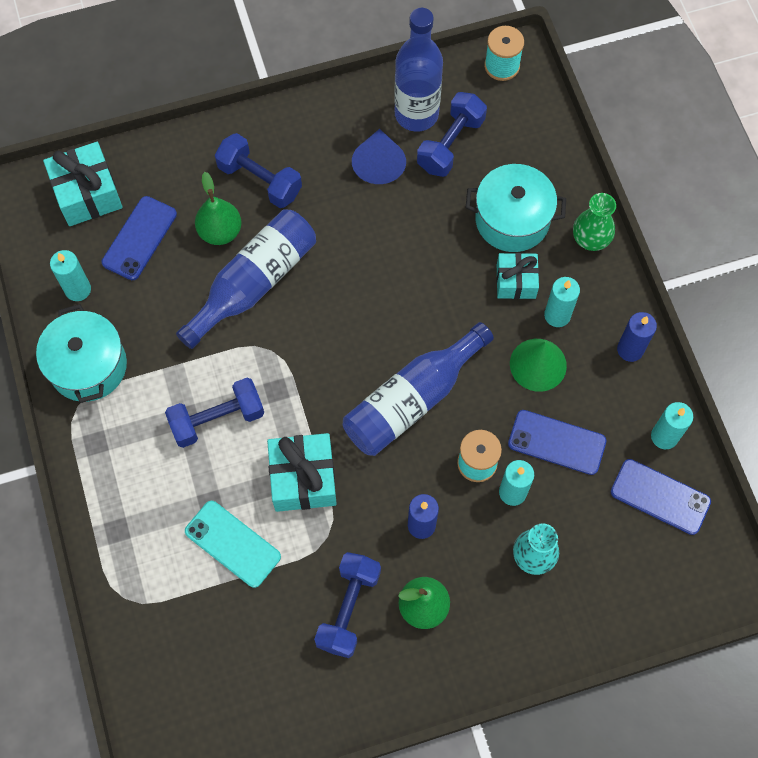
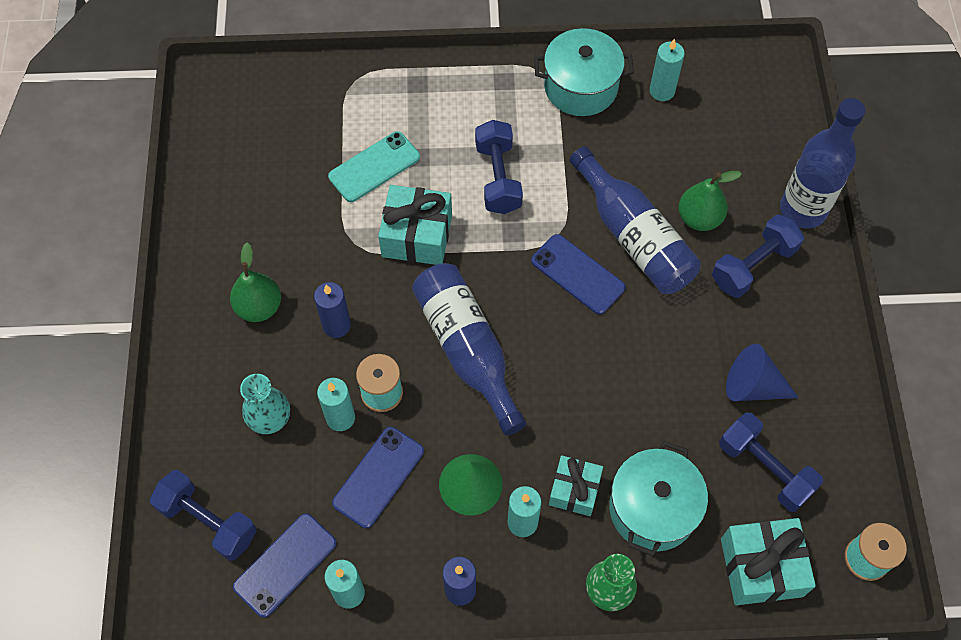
camera: 105 degrees right, 5 degrees down
turquoise gift [43,142,123,226] -> turquoise gift moved to [721,518,816,605]
blue phone [102,196,177,280] -> blue phone moved to [531,234,626,315]
blue dumbbell [314,552,381,658] -> blue dumbbell moved to [150,470,257,561]
blue bottle [394,8,443,132] -> blue bottle moved to [780,98,866,229]

